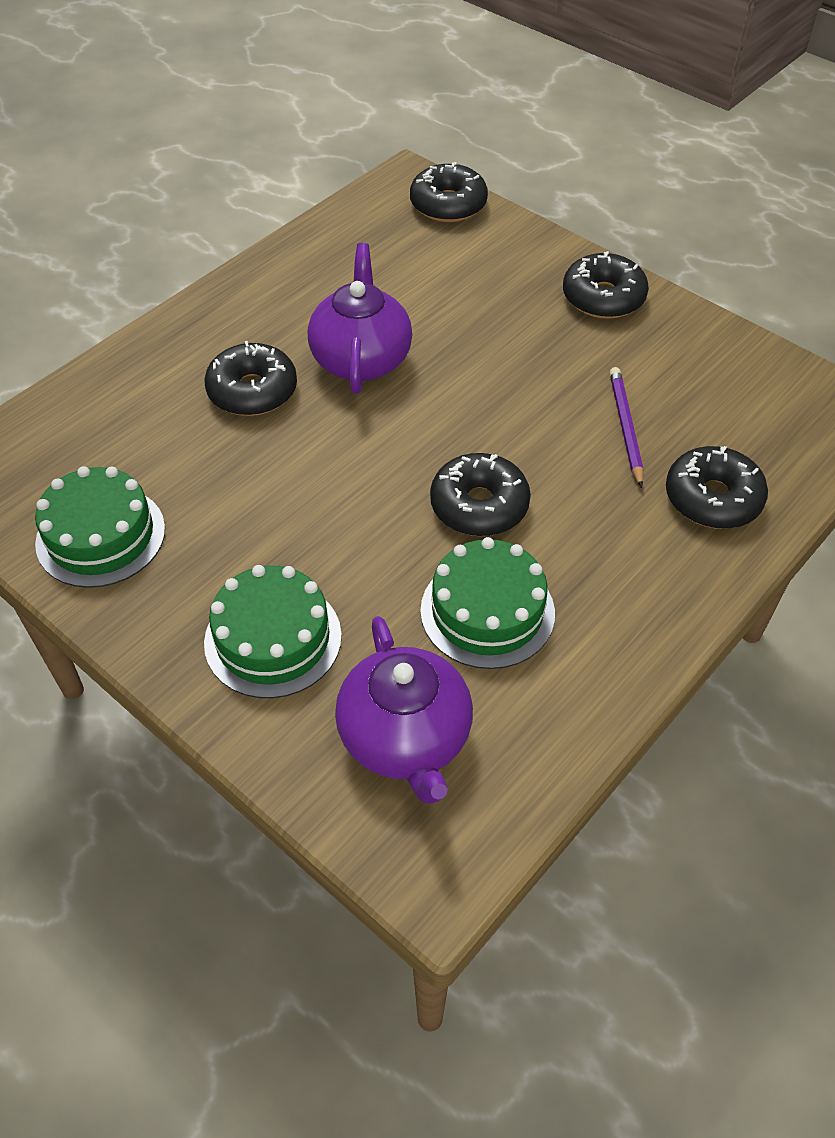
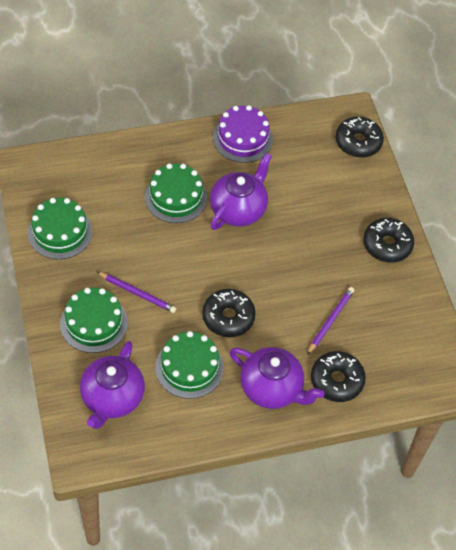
camera: 30 degrees right, 5 degrees up
black donut [204,341,297,416] -> green cake [145,163,207,223]
none -> purple pencil [97,272,177,313]
none -> purple cake [213,105,273,163]
none -> purple teapot [230,347,324,409]

